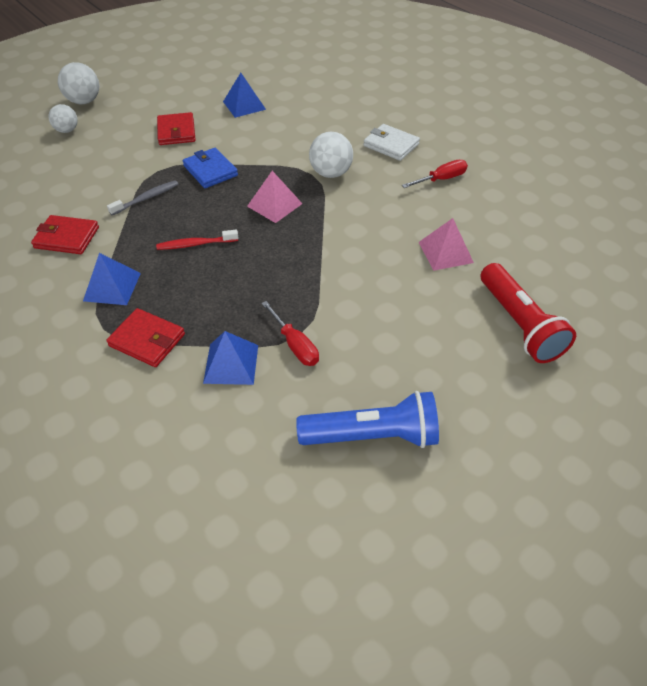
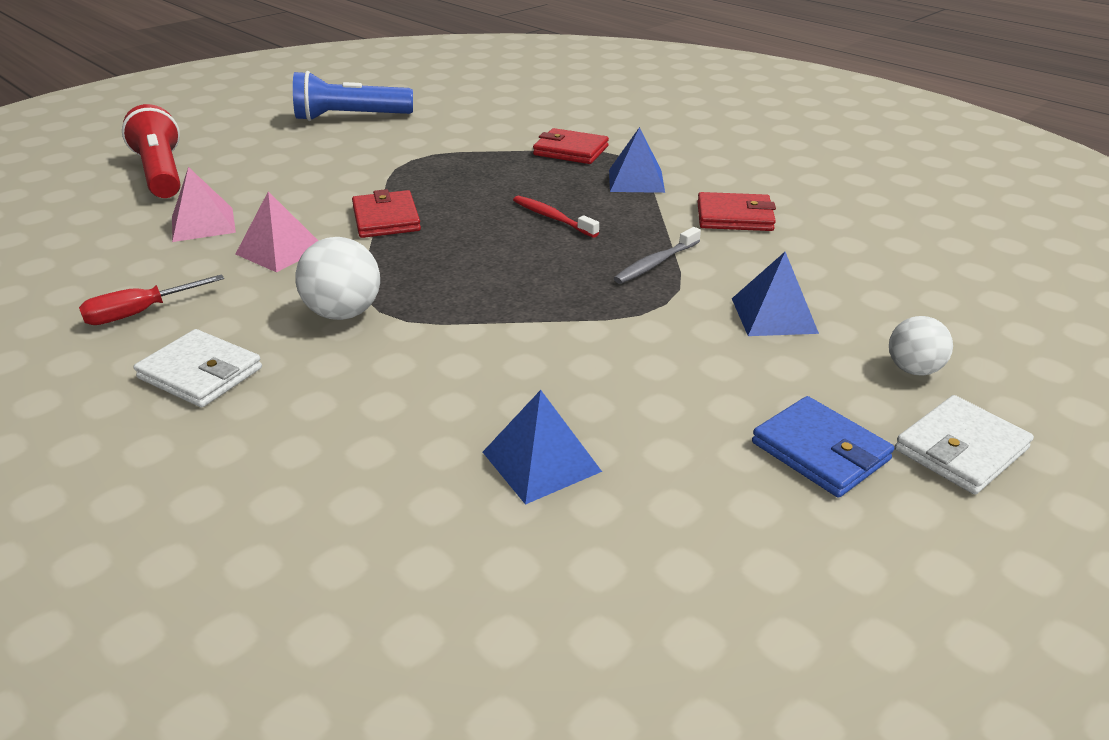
camera: 175 degrees right, 15 degrees down
white ball [58,62,99,104] -> white wallet [895,395,1034,494]
red toothbrush [156,229,238,250] -> red toothbrush turned 120 degrees counterclockwise [513,196,599,238]
red wallet [157,112,196,145] -> red wallet moved to [352,189,421,238]
blue wallet [183,148,238,188] -> blue wallet moved to [752,396,894,498]
blue pyramid [203,331,258,385] -> blue pyramid moved to [732,252,819,336]
pink pyramid [247,171,303,223] -> pink pyramid moved to [236,191,318,272]
red screwdriver [261,301,319,366] -> none

